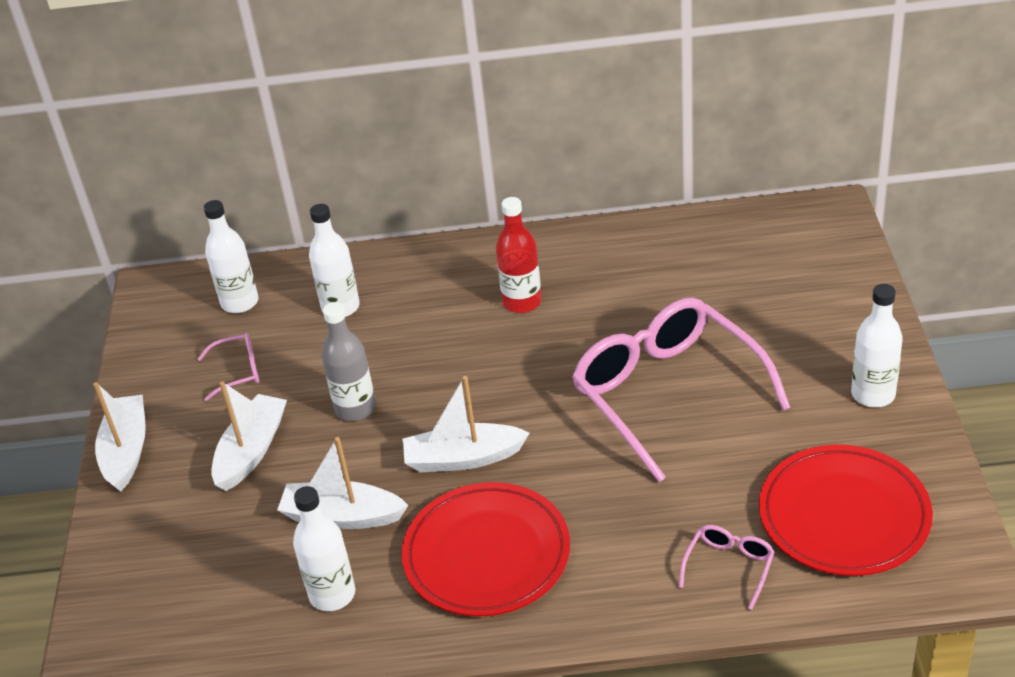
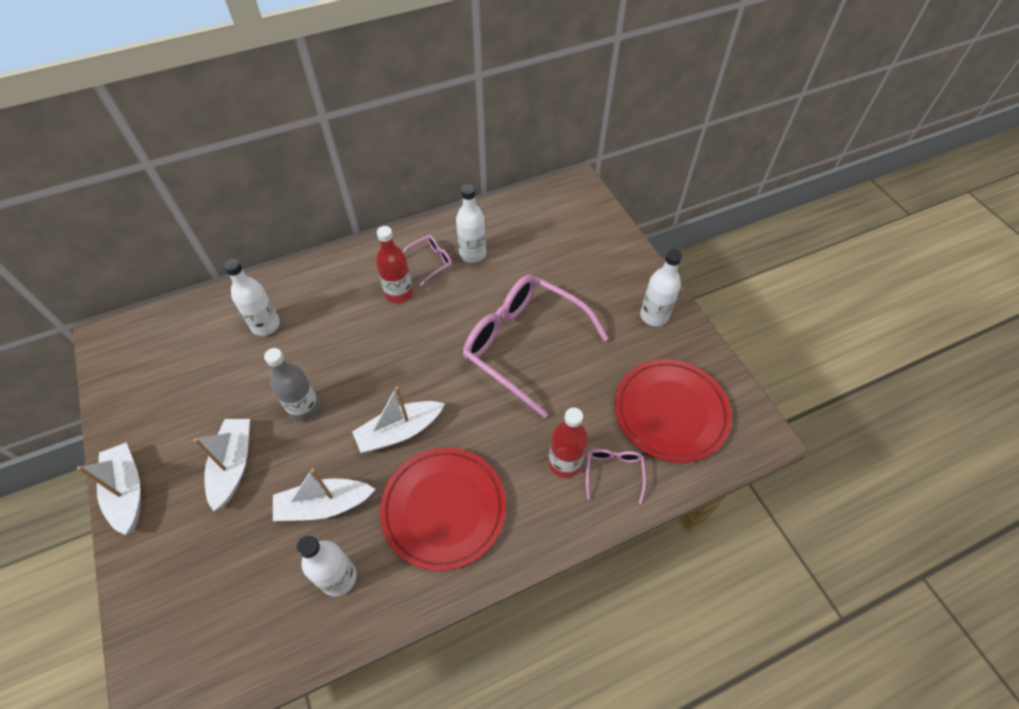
camera: 25 degrees left, 15 degrees up
pink glasses [198,333,259,401] -> pink glasses moved to [403,235,452,286]
white bottle [204,200,259,313] -> white bottle moved to [456,185,486,263]
none -> red bottle [549,407,588,478]

